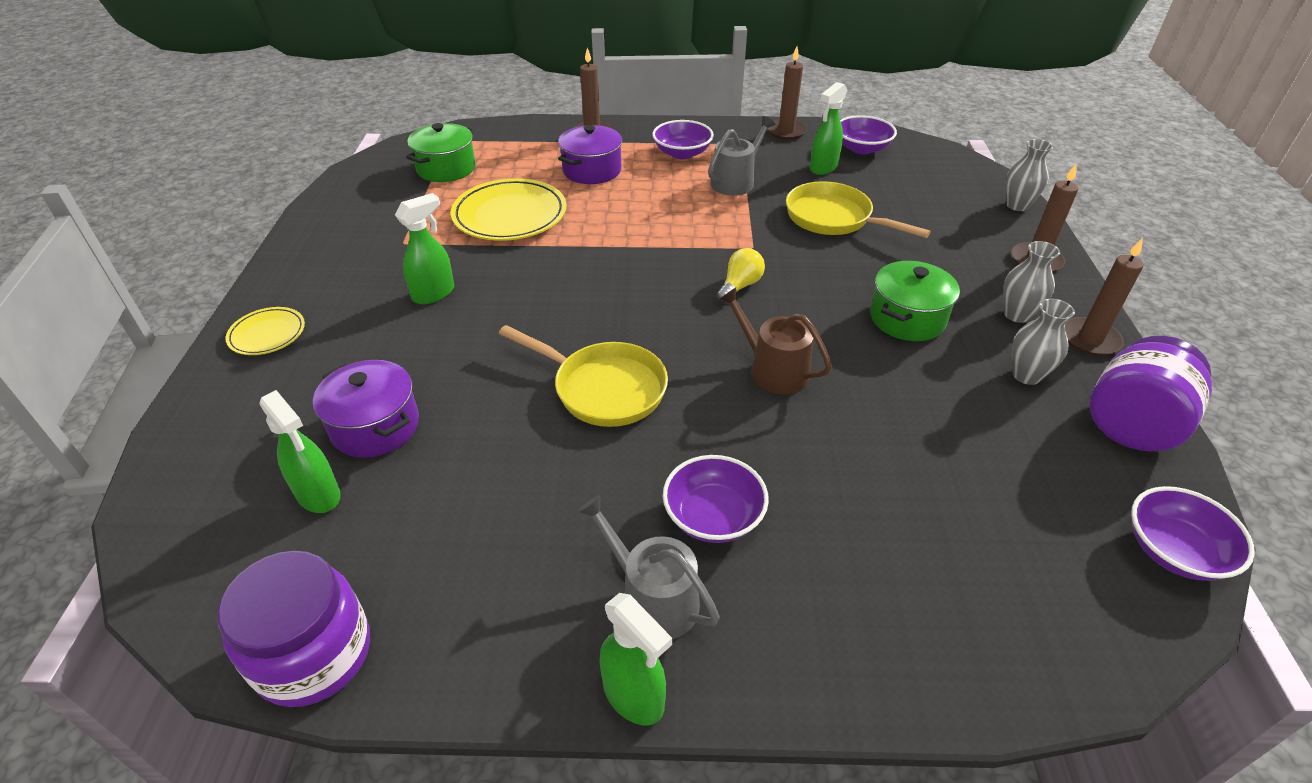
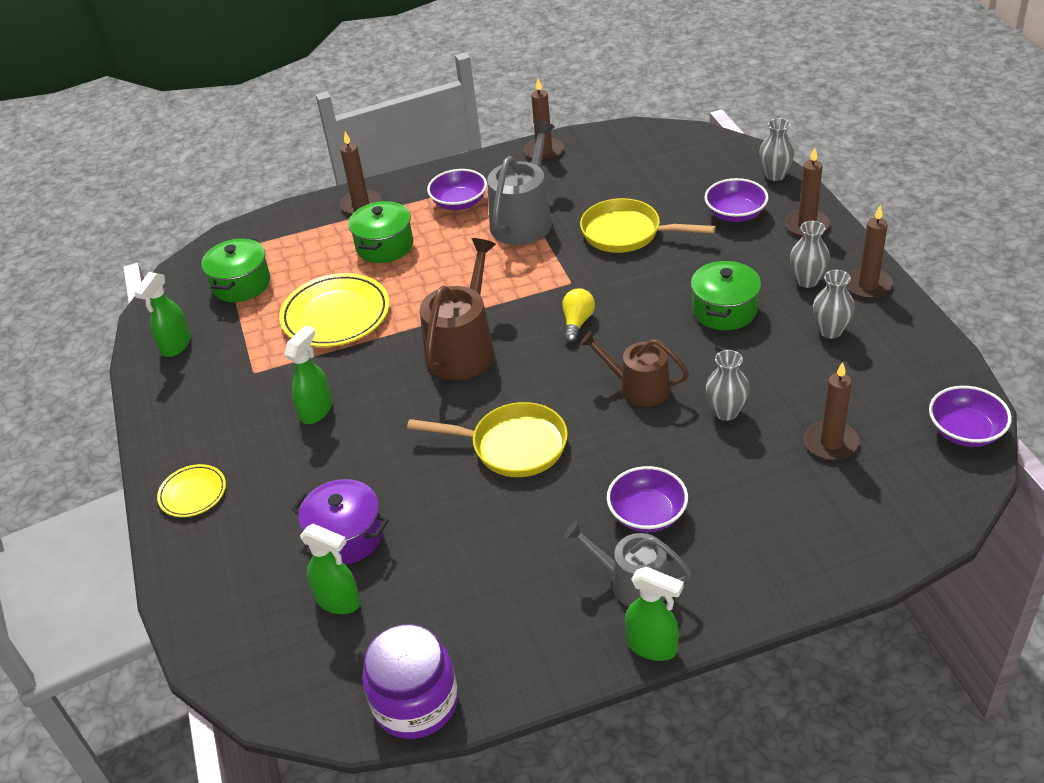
camera: 15 degrees left, 0 degrees up
purple pot [558,125,622,184] -> green pot [348,200,413,263]
grey watering can [708,116,775,196] -> grey watering can [487,120,555,245], size x1.51
green spray bottle [810,82,847,175] -> green spray bottle moved to [134,272,191,357]
purple bowl [840,115,897,154] -> purple bowl moved to [704,178,769,222]
purple jar [1090,336,1212,451] -> none
none -> brown watering can [420,238,496,380]
none -> grey vase [706,350,749,421]
none -> brown candle [804,362,860,461]

